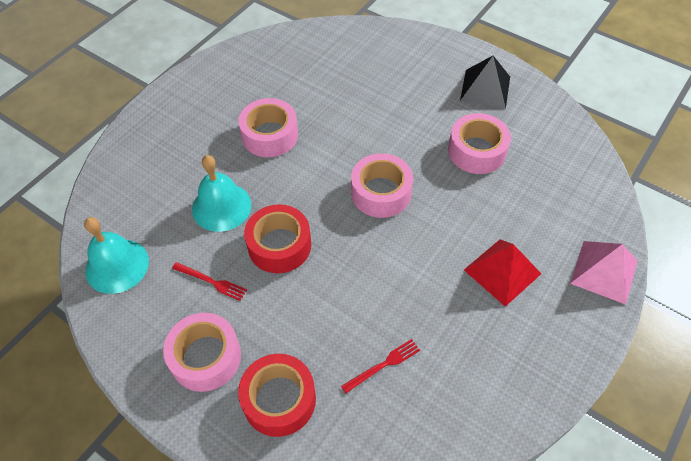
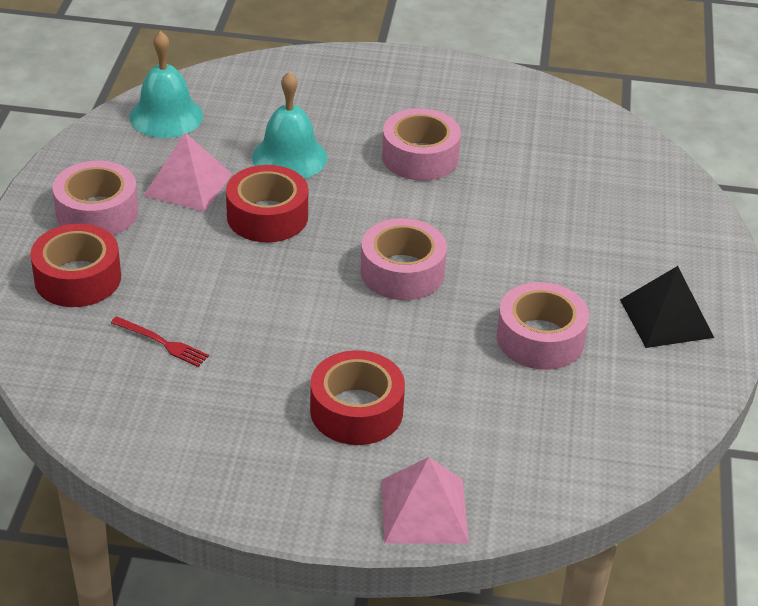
camera: 60 degrees right, 15 degrees down
red fork [172,262,247,301] -> pink pyramid [143,133,232,212]
red pyramid [464,239,541,307] -> red tape [310,350,405,445]

